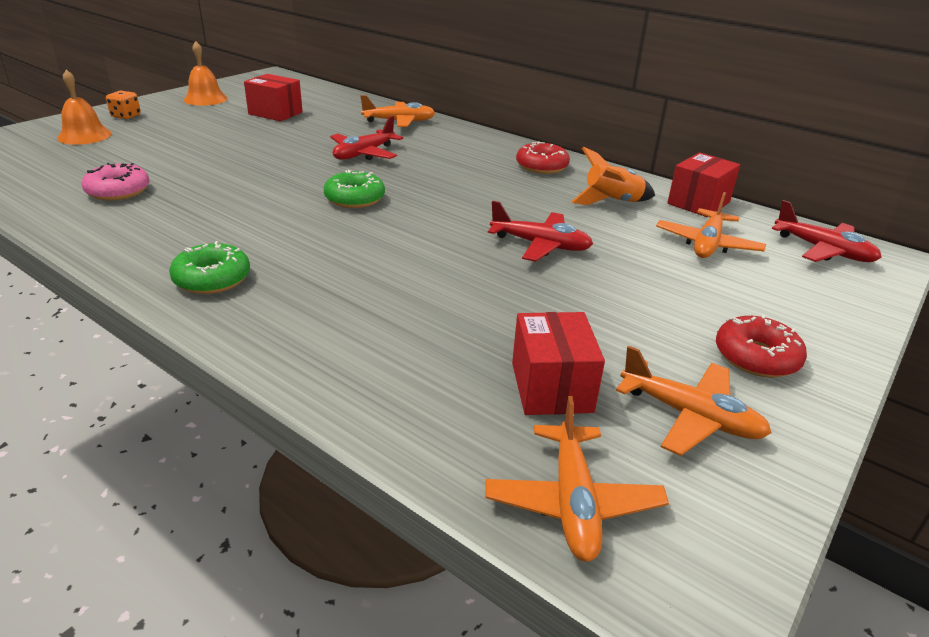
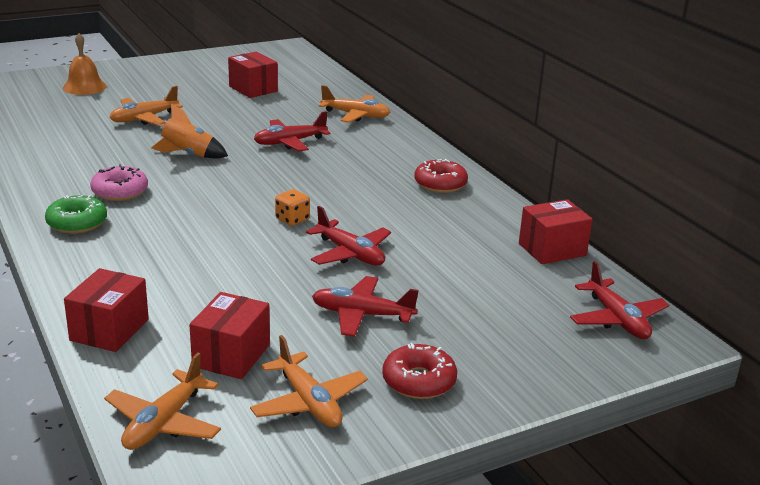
camera: 25 degrees right, 5 degrees down
pink donut [81,163,149,201] -> pink donut moved to [90,164,148,201]
orange dice [106,90,141,119] -> orange dice moved to [275,189,310,226]
orange bell [184,41,228,106] -> none
green donut [324,170,385,208] -> none
orange rocket [571,146,655,205] -> orange rocket moved to [151,103,228,158]
orange plane [656,192,766,258] -> orange plane moved to [109,86,183,125]
none -> red box [64,268,149,352]
none -> red plane [312,276,419,337]

